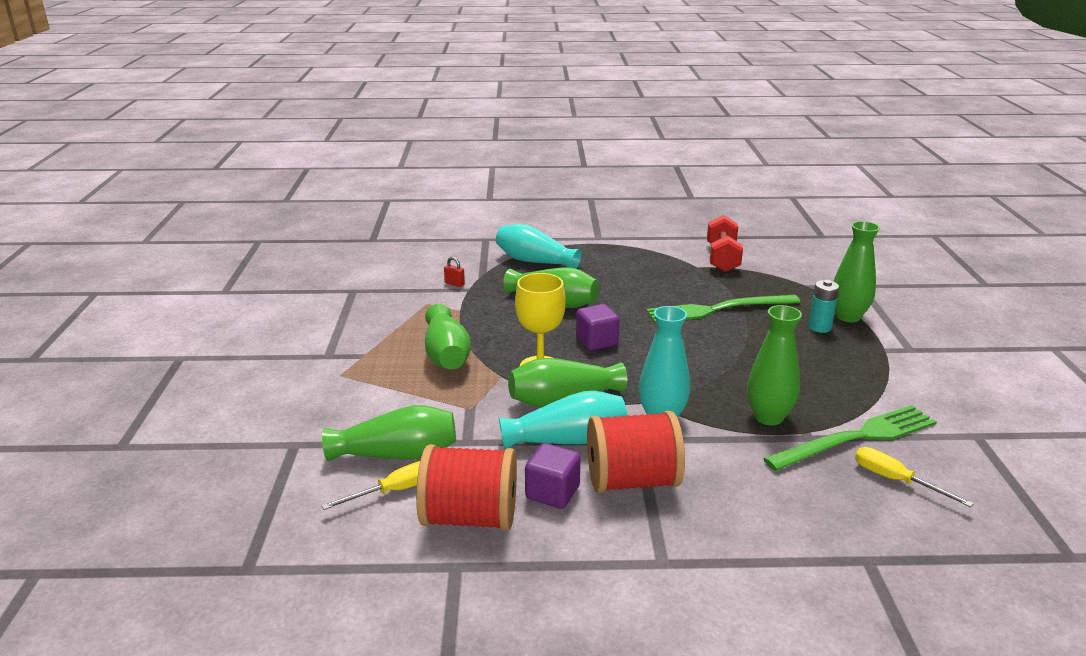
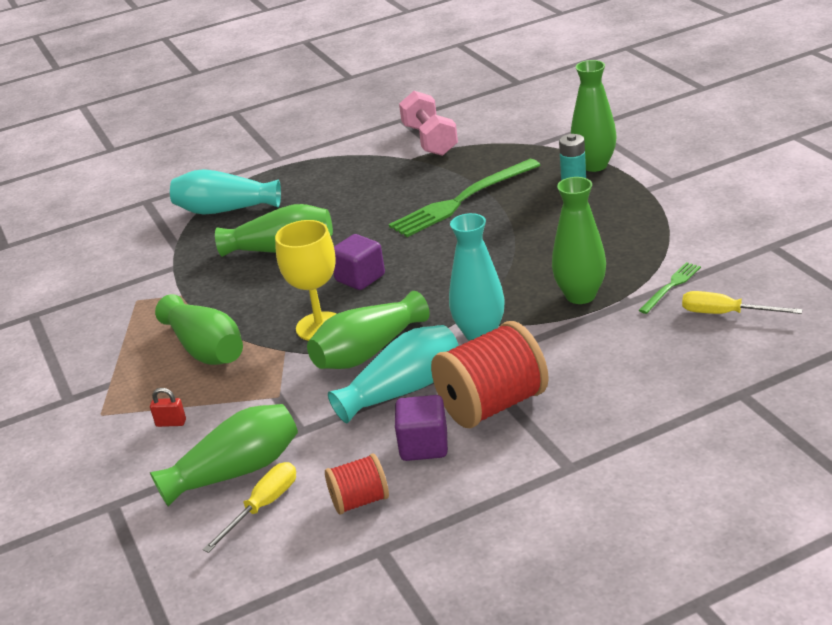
camera: 20 degrees left, 5 degrees up
red spool [416,444,517,531] -> red spool [325,453,389,515], size x0.55
red padlock [444,257,465,287] -> red padlock moved to [150,388,186,427]
red dumbbell [707,215,743,272] -> pink dumbbell [399,91,458,156]
green fork [763,405,937,471] -> green fork [638,262,701,314], size x0.48

